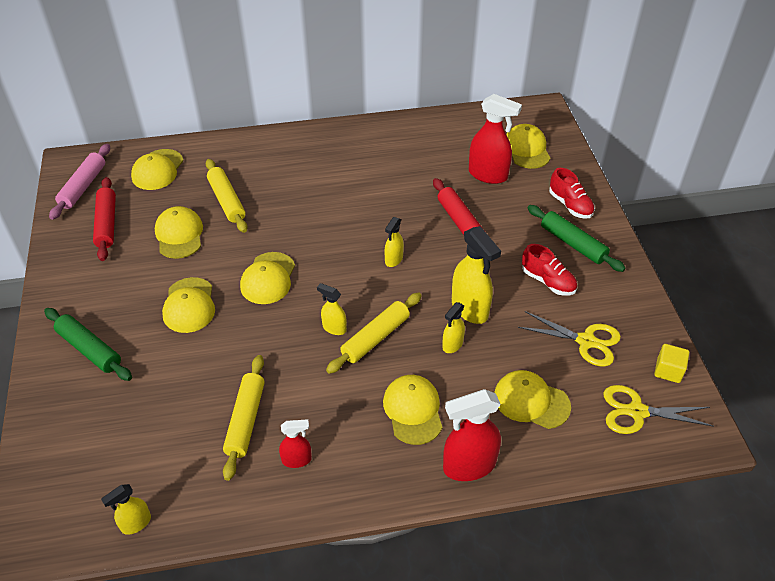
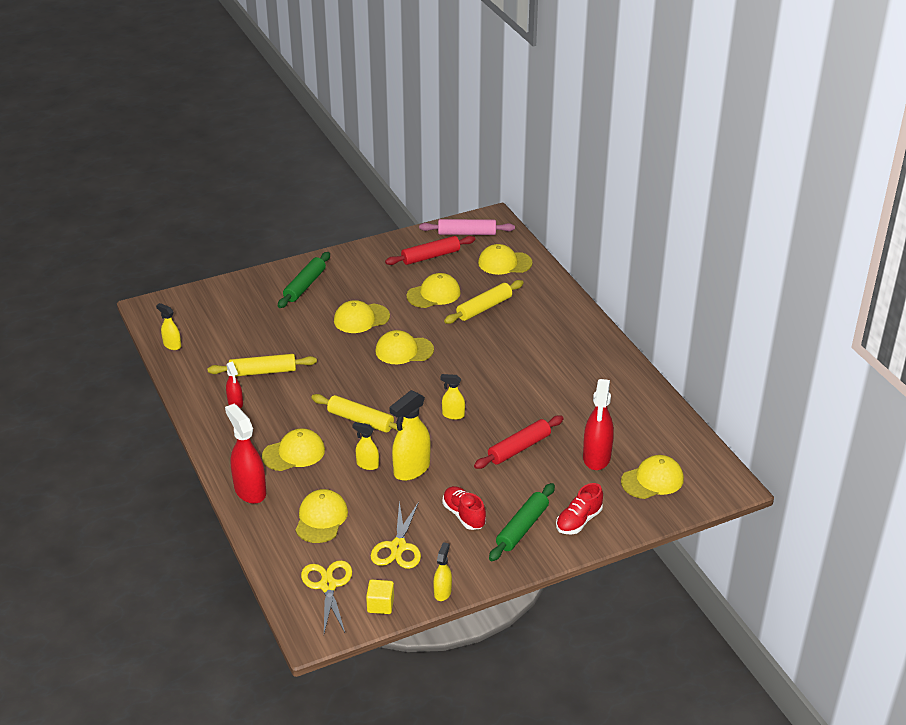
camera: 75 degrees right, 10 degrees down
yellow spray bottle [317,283,347,335] -> yellow spray bottle moved to [433,542,452,601]
red shoe [522,244,577,296] -> red shoe turned 120 degrees clockwise [443,486,486,530]

